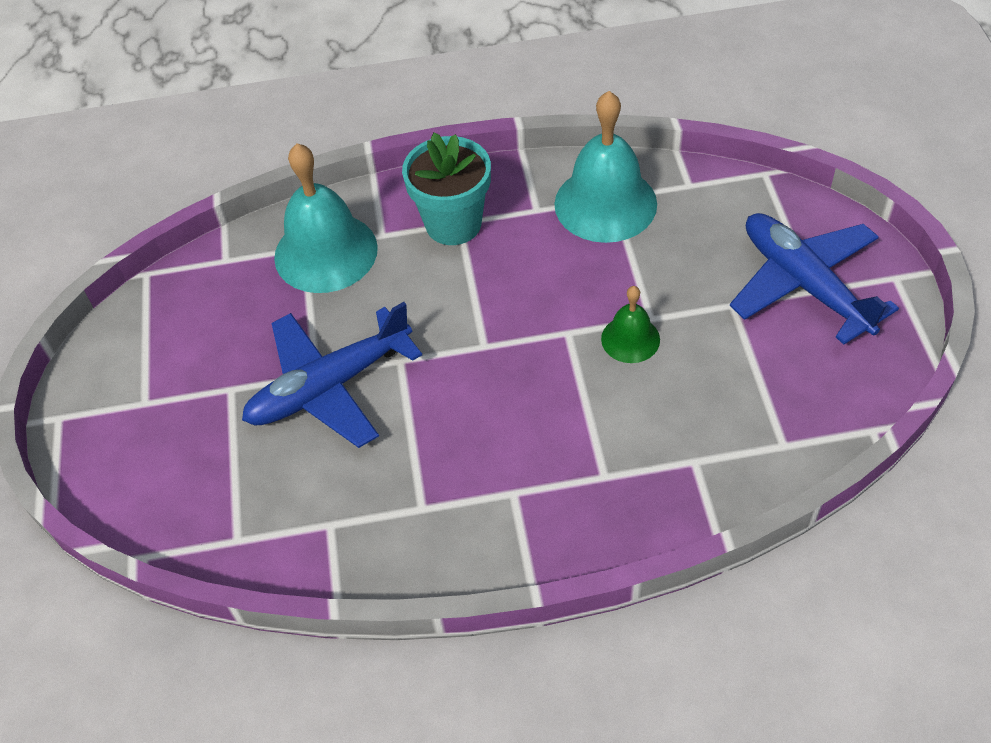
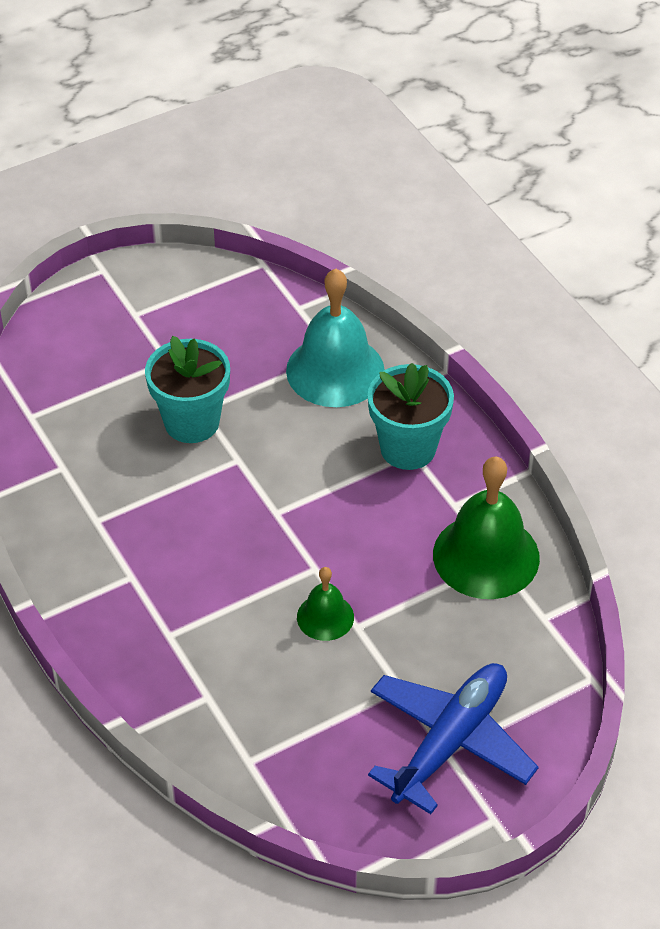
camera: 65 degrees right, 5 degrees down
blue plane [242,302,422,448] -> turquoise flower pot [145,336,230,443]
turquoise bell [554,91,657,243] -> green bell [433,457,540,599]

